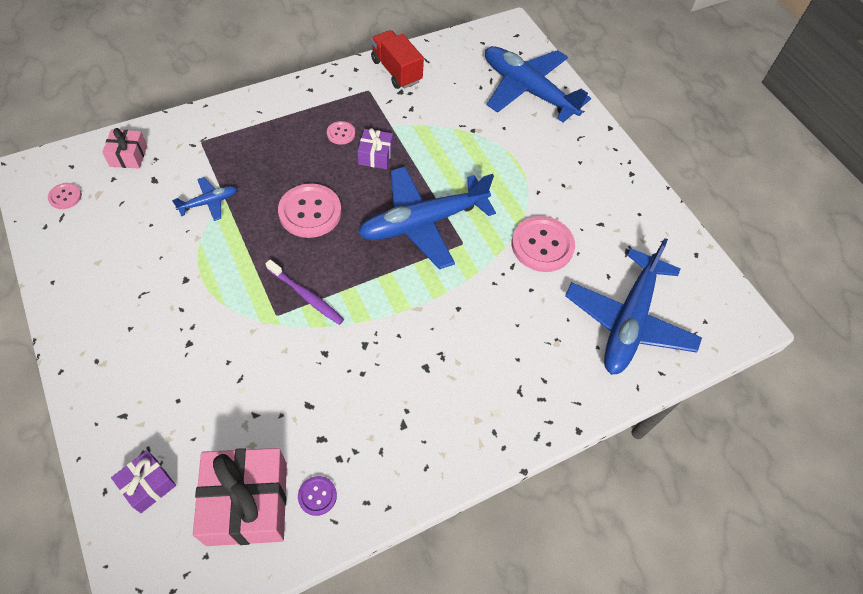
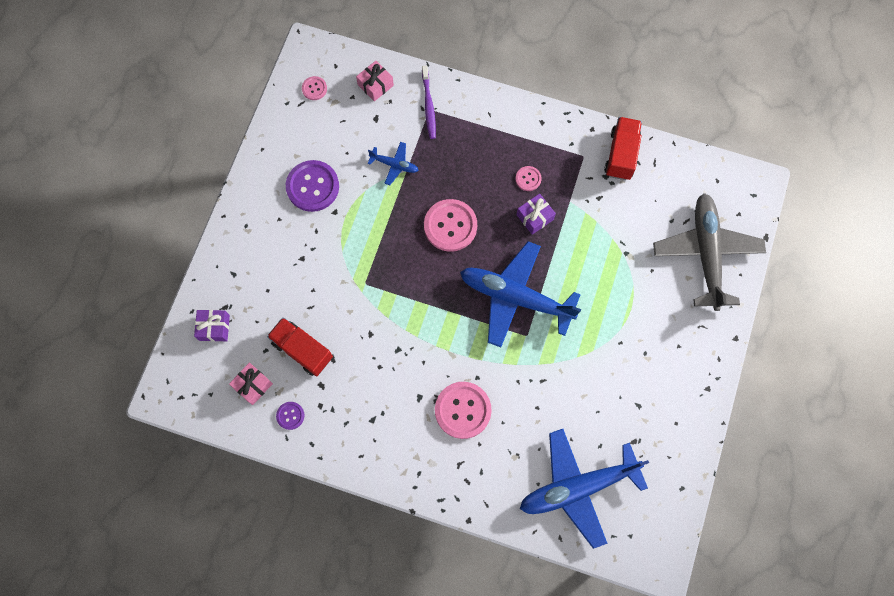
camera: 50 degrees right, 15 degrees up
pink gift [193,448,287,546] -> pink gift [229,362,273,405], size x0.52
purple toothbrush [265,259,344,325] -> purple toothbrush moved to [422,65,436,139]
blue plane [485,46,591,122] -> grey plane [653,193,766,311]
pink button [512,216,575,272] -> pink button moved to [435,382,492,439]
none -> red truck [267,317,333,376]
none -> purple button [286,160,339,212]

